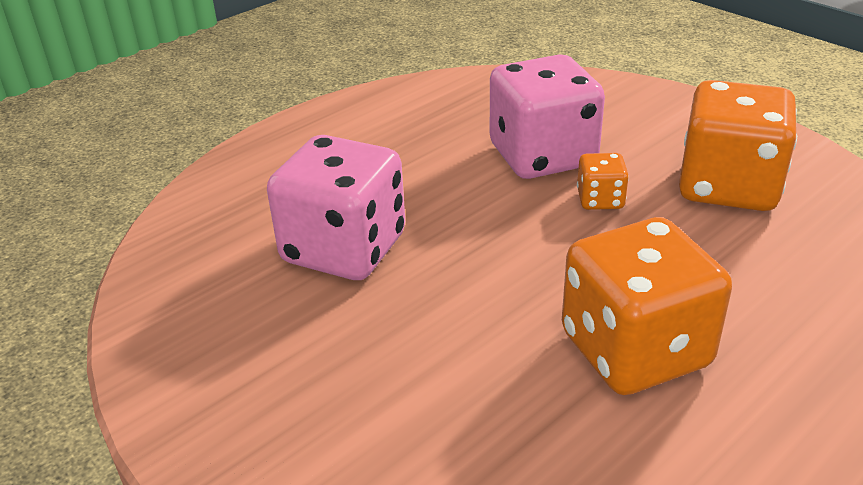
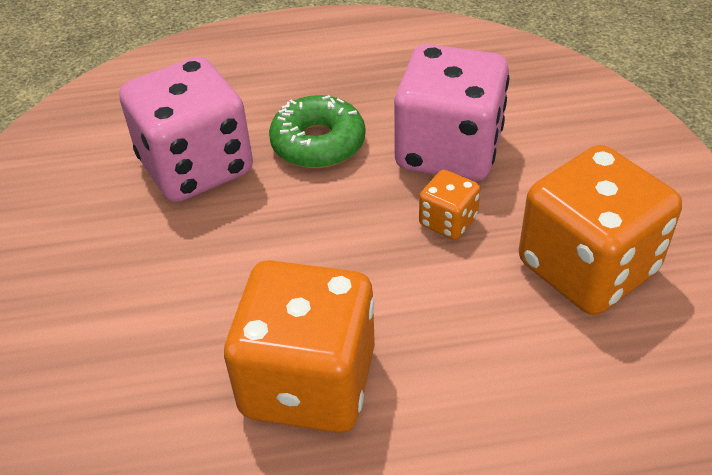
camera: 35 degrees right, 10 degrees up
none -> green donut [269,95,365,168]

